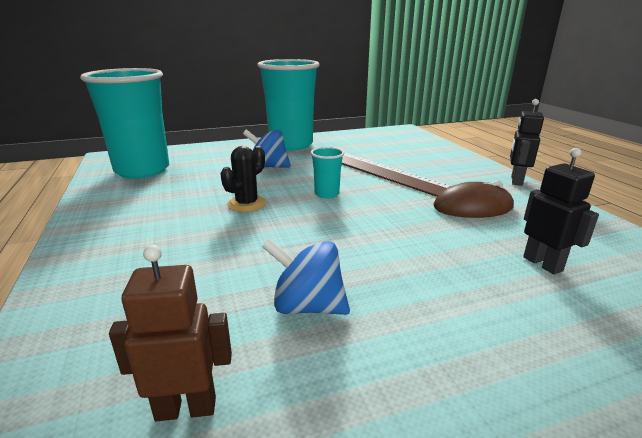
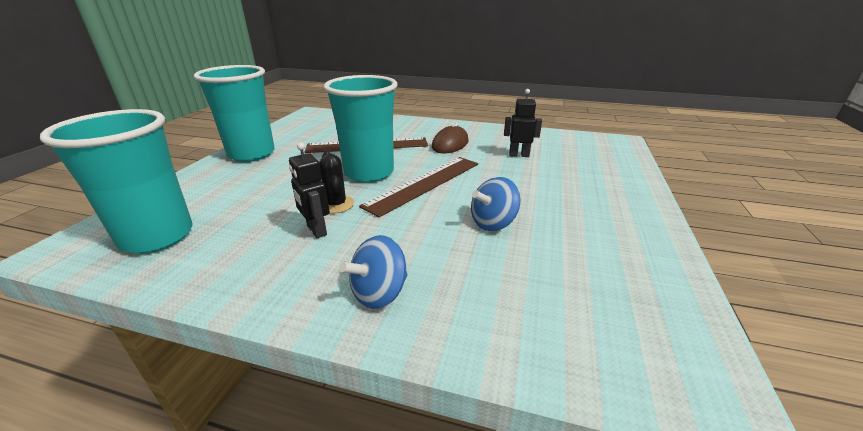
camera: 55 degrees left, 5 degrees up
brown robot [109,245,232,421] -> none
blue spinning top [243,129,291,168] -> blue spinning top moved to [339,235,407,309]
turquoise cup [311,147,344,199] -> turquoise cup [324,75,398,183], size x2.41
black robot [510,99,544,186] -> black robot moved to [289,143,330,238]
none -> brown ruler [359,157,478,217]

